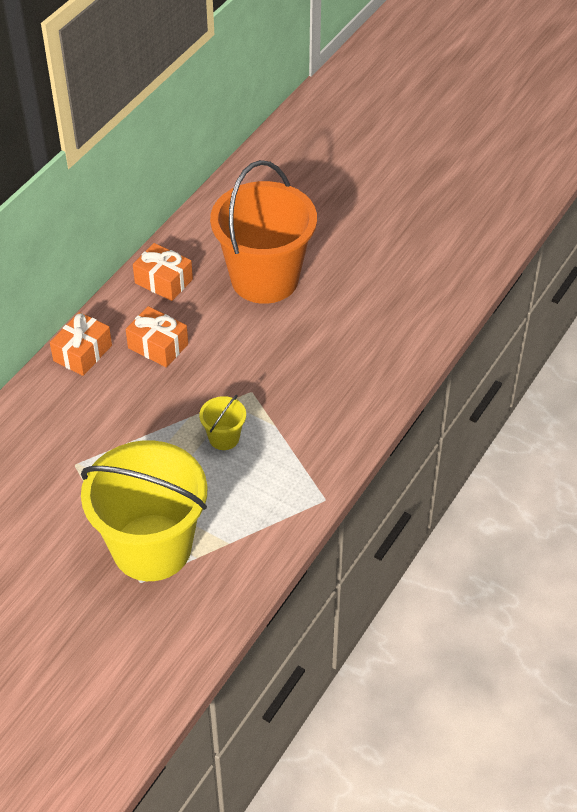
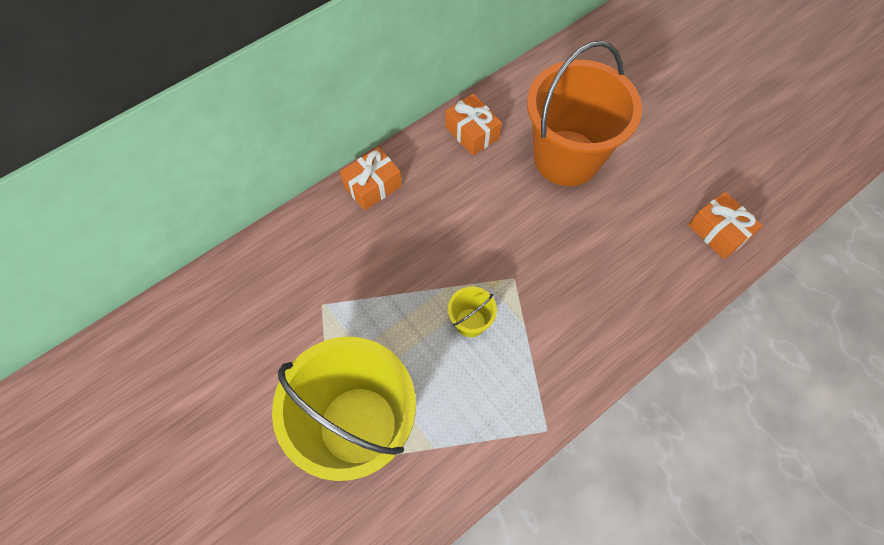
camera: 20 degrees right, 15 degrees up
orange gift [126,306,188,367] -> orange gift moved to [689,192,763,259]

